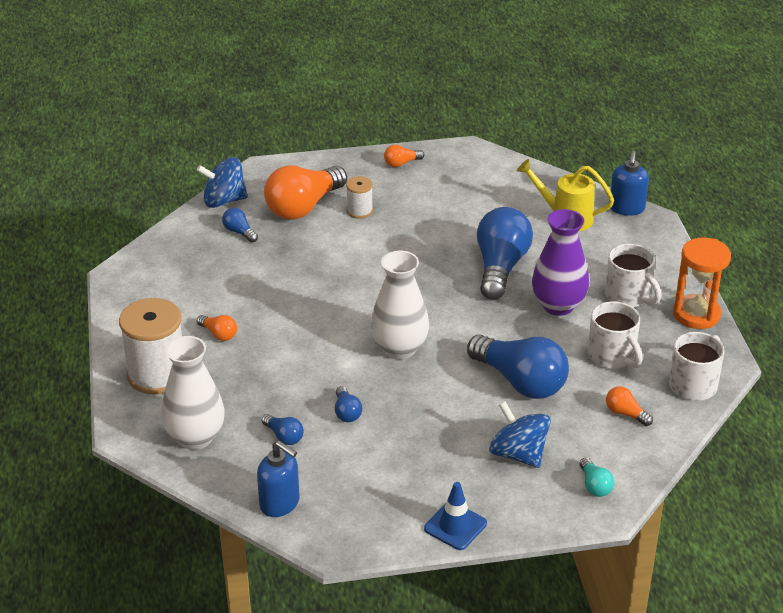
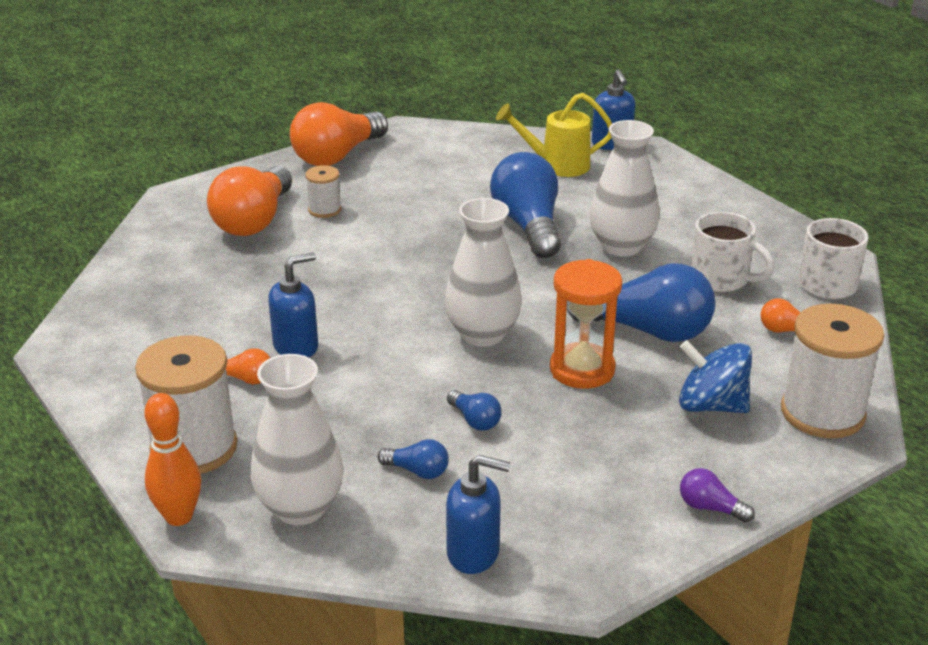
camera: 25 degrees left, 5 degrees down
blue spinning top [197,157,248,208] -> none
blue light bulb [222,208,258,243] -> none
orange light bulb [384,145,424,167] -> orange light bulb [290,102,388,166], size x2.27
blue traffic cone [424,482,487,550] -> purple light bulb [680,468,755,523]
purple vase [532,209,589,316] -> white vase [590,120,659,257]
turquoise light bulb [579,457,614,497] -> white spool [781,304,884,438]
white mug [605,243,662,307] -> none
orange hourglass [673,237,731,329] -> orange hourglass moved to [550,259,622,389]
none -> orange bowling pin [145,393,201,526]
none -> blue soap dispenser [268,253,318,357]

